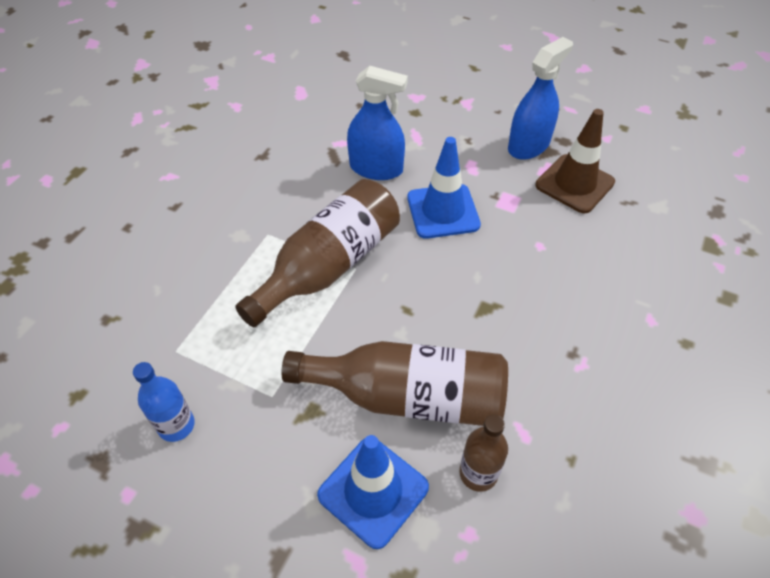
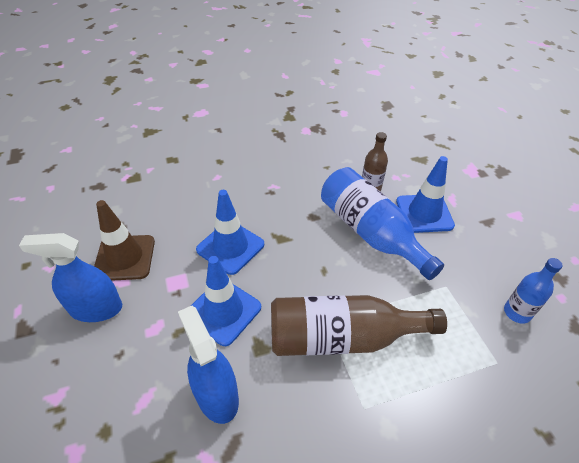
camera: 135 degrees left, 5 degrees down
brown bottle [281,341,508,426] -> blue bottle [321,167,444,280]
none -> blue traffic cone [196,190,264,275]

